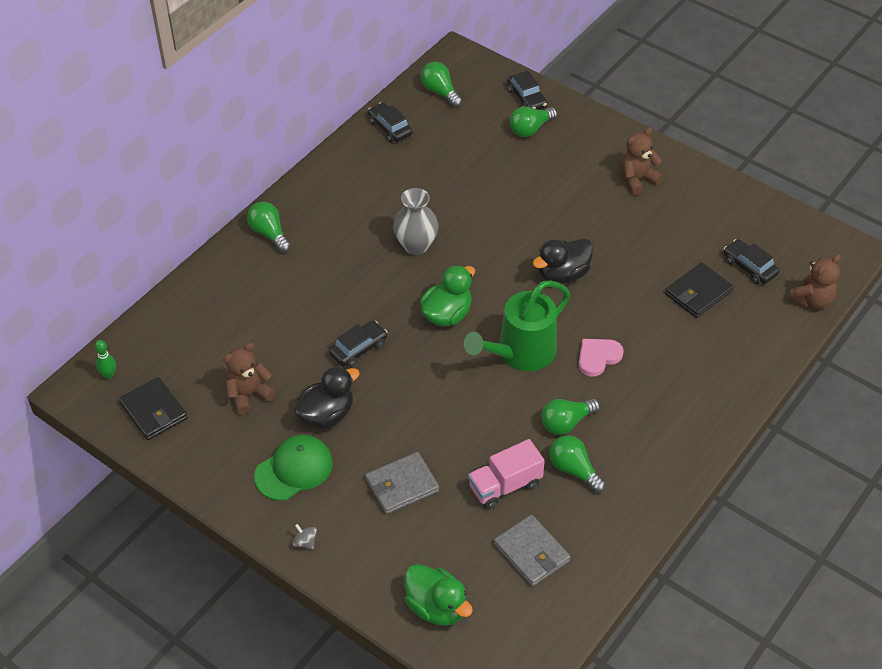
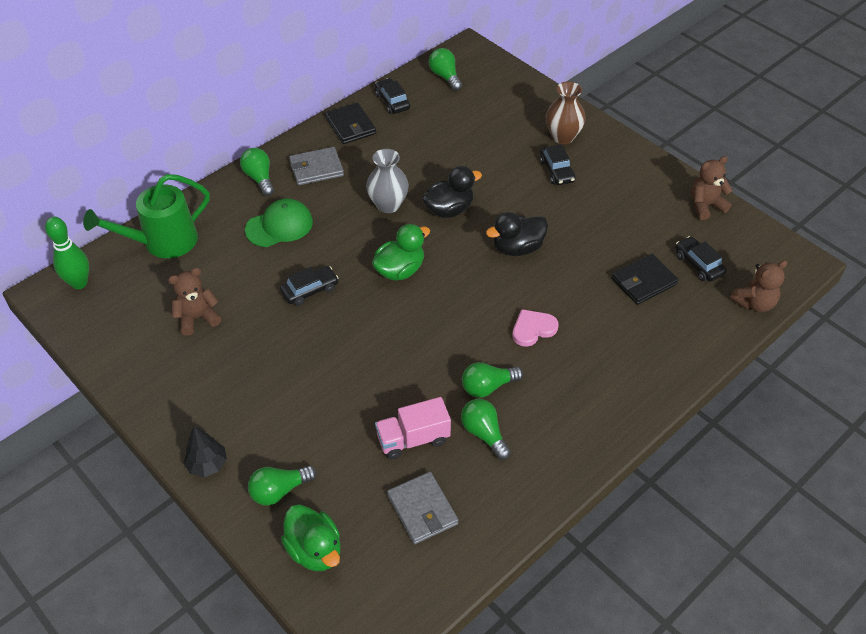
camera: 10 degrees right, 0 degrees up
green bowling pin [95,340,116,379] -> green bowling pin [45,217,89,289], size x1.83
black wallet [119,377,188,440] -> black wallet moved to [325,103,376,144]
green cap [254,435,333,501] -> green cap moved to [245,198,313,247]
grey spinning top [292,524,317,549] -> black tree [184,426,227,477]
black duck [294,366,360,429] -> black duck moved to [422,166,482,218]
grey wallet [365,452,439,514] -> grey wallet moved to [289,147,344,185]
green watering can [464,280,570,371] -> green watering can moved to [83,174,210,258]
black car [507,71,547,110] -> black car moved to [540,144,576,185]
green light bulb [510,106,557,137] -> green light bulb moved to [248,466,317,506]
brown teddy bear [621,128,663,195] -> brown teddy bear moved to [691,156,733,220]
none -> brown vase [546,81,586,144]

